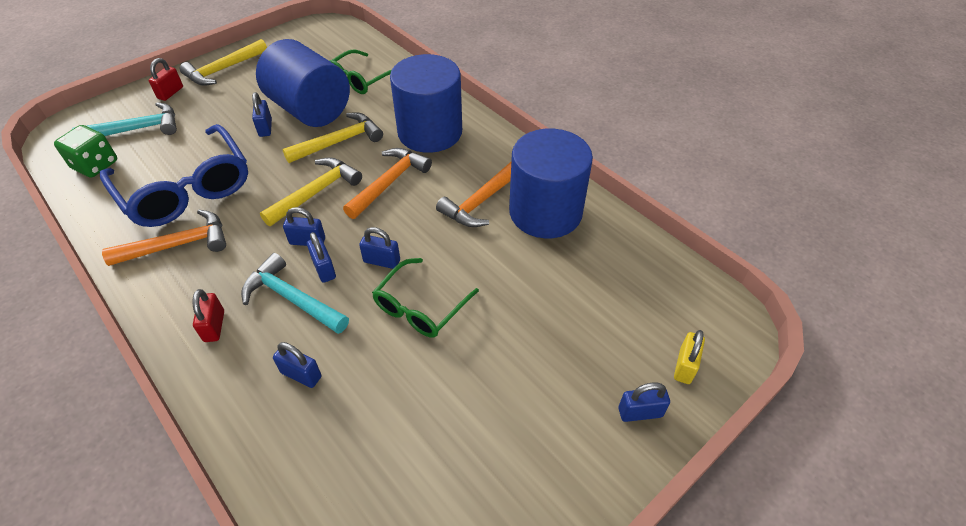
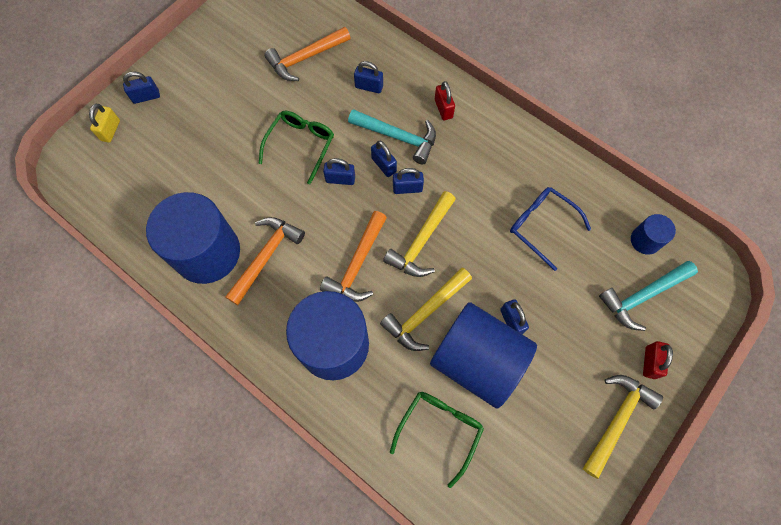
camera: 170 degrees right, 20 degrees up
green dice [54,125,117,178] -> blue cylinder [631,214,676,254]
blue glasses [100,124,248,227] -> blue glasses [510,187,591,271], size x0.58
orange hammer [102,210,226,266] -> orange hammer moved to [265,27,350,81]

